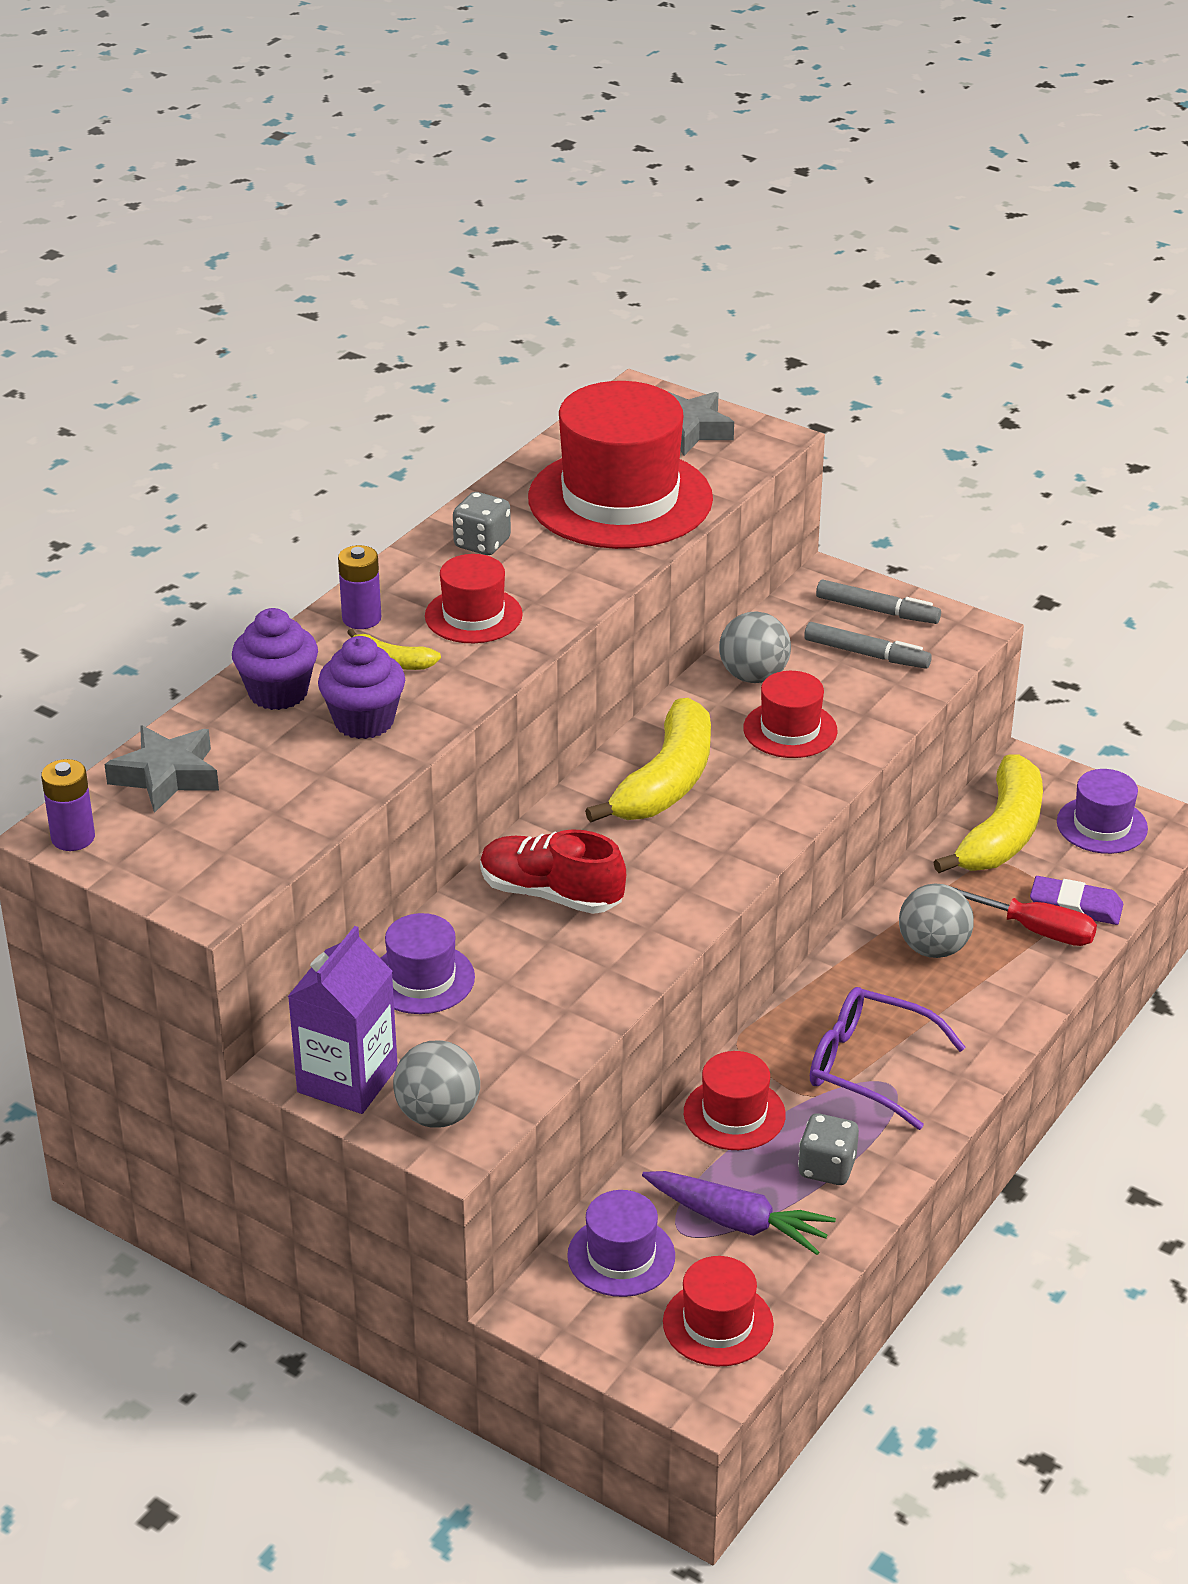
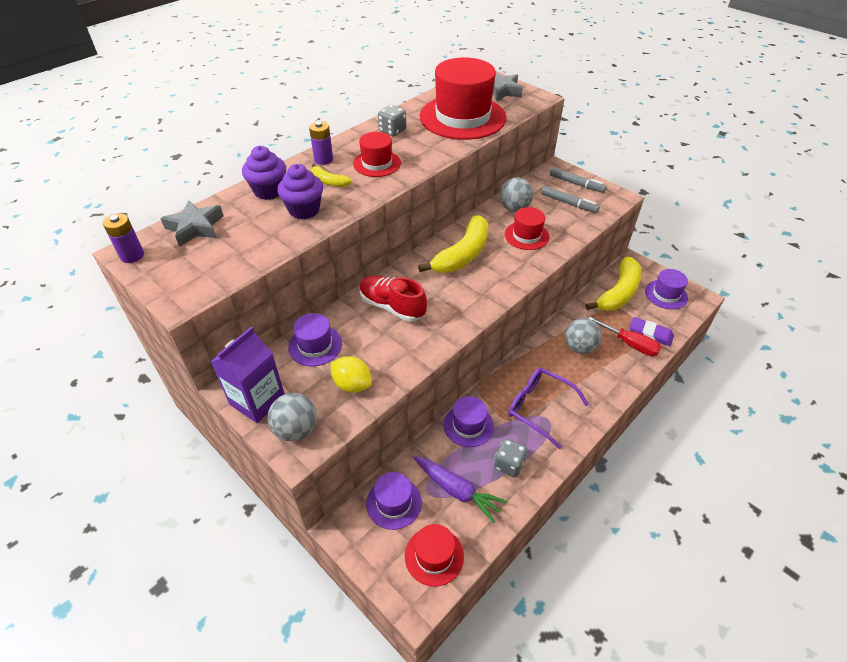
camera: 10 degrees right, 10 degrees up
red hat [684,1051,786,1150] -> purple hat [444,396,494,447]
none -> yellow lemon [330,356,372,393]

